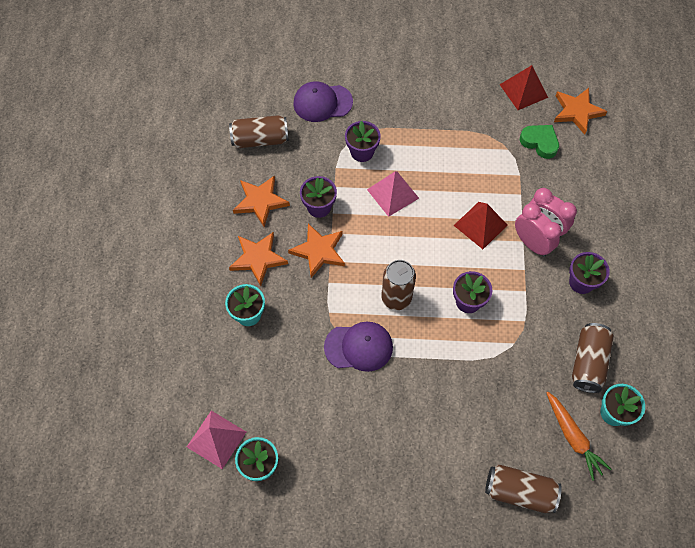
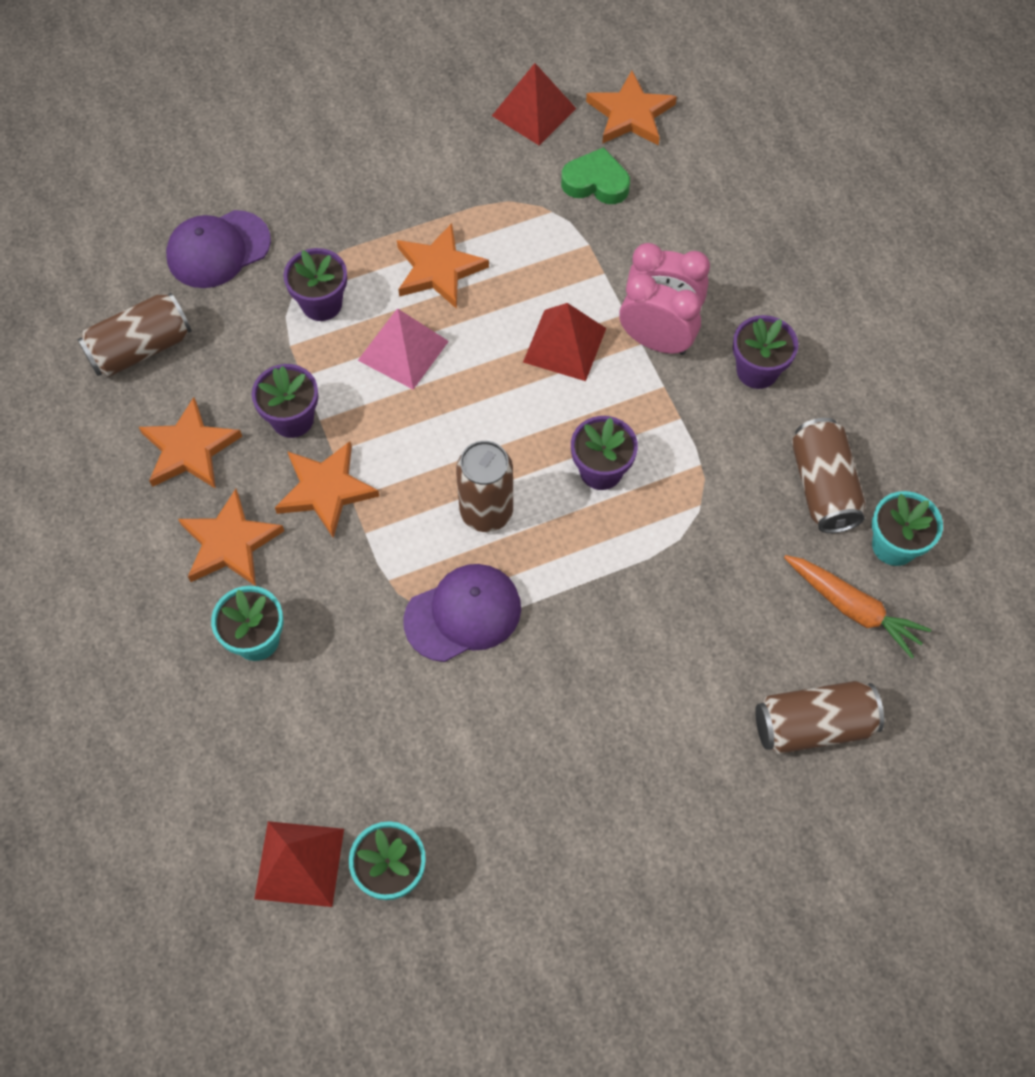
camera: 25 degrees left, 0 degrees up
pink pyramid [187,411,246,469] -> red pyramid [254,821,344,907]
none -> orange star [397,223,489,309]

